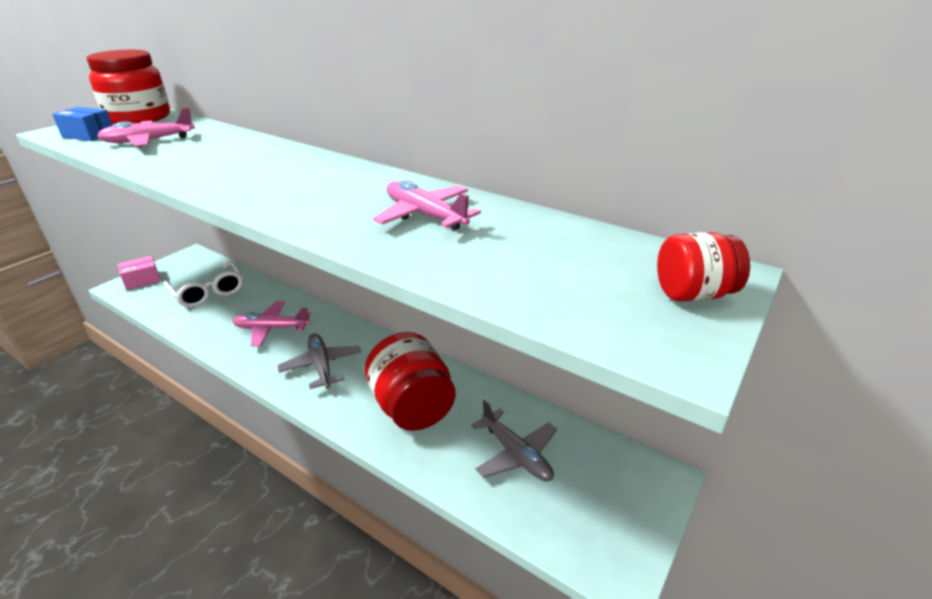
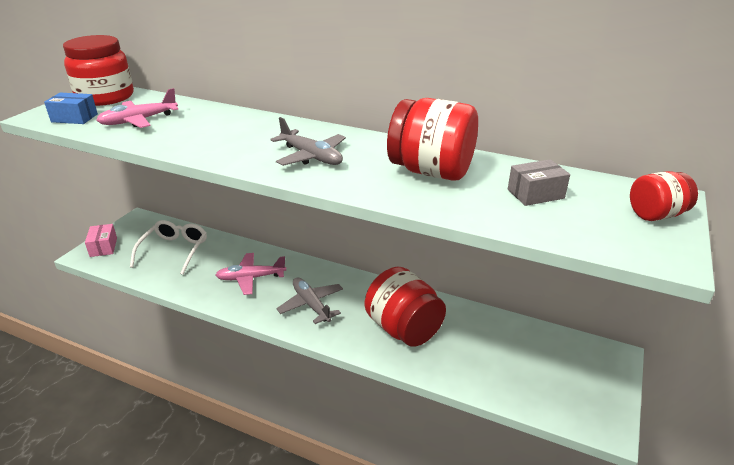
camera: 10 degrees left, 0 degrees up
pink box [118,256,161,290] -> pink box turned 60 degrees counterclockwise [85,224,117,257]
white glasses [164,261,243,307] -> white glasses turned 120 degrees counterclockwise [130,220,207,275]
pink plane [373,180,481,231] -> red jar [387,98,478,181]
grey plane [471,400,557,482] -> grey plane moved to [270,117,346,166]
none -> grey box [508,159,570,206]

